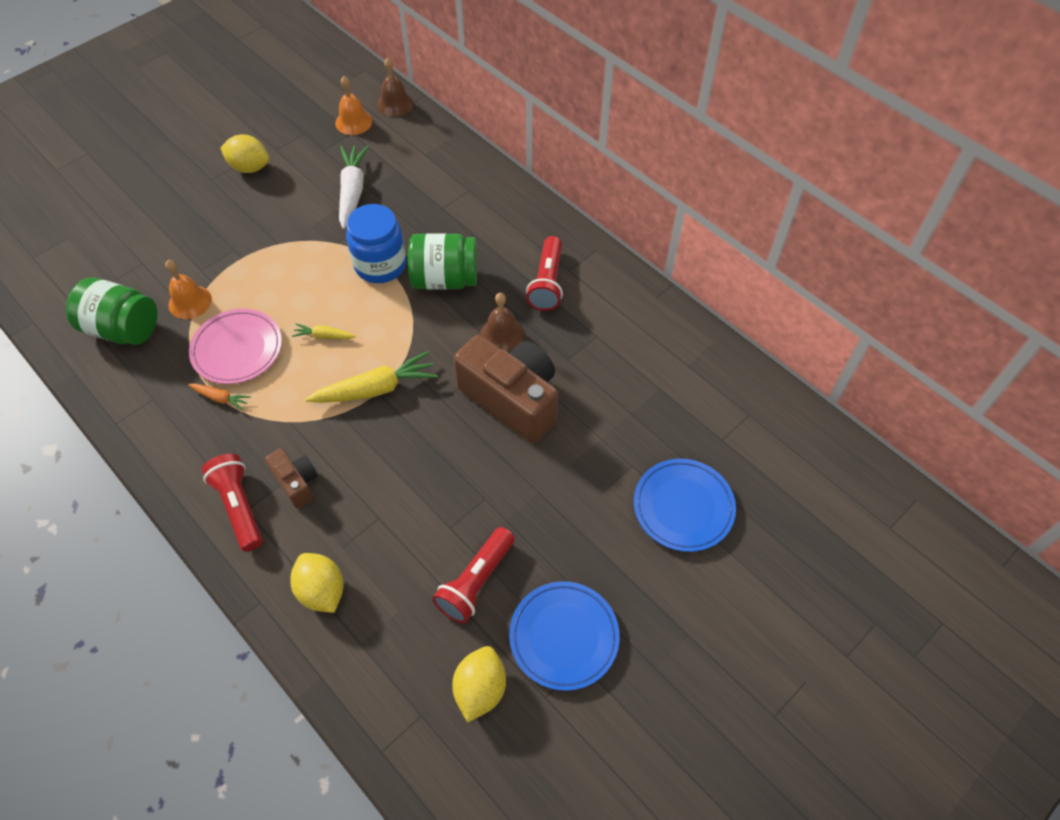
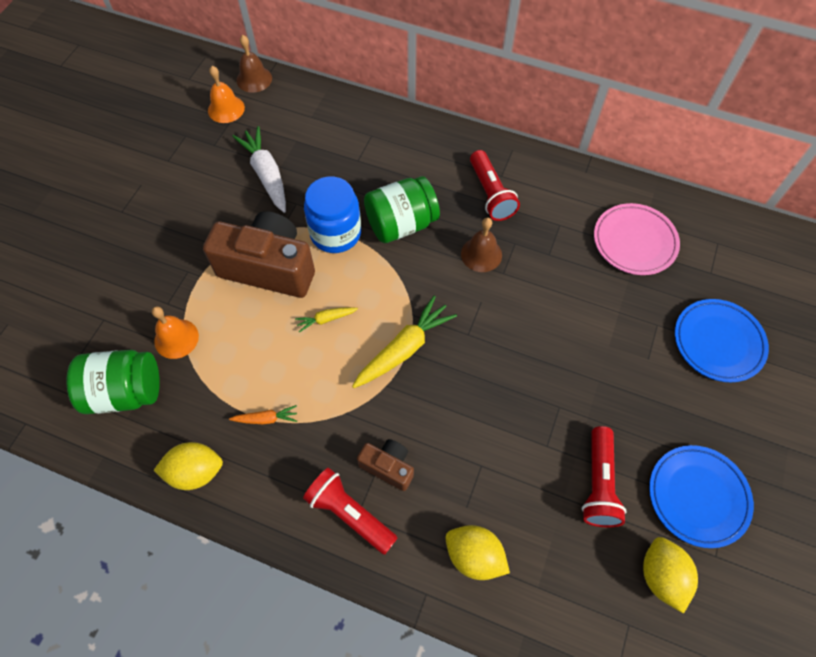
camera: 25 degrees left, 5 degrees up
pink plate [189,309,282,384] -> pink plate moved to [594,203,680,275]
yellow lemon [221,135,269,173] -> yellow lemon moved to [154,442,223,490]
brown camera [453,335,558,443] -> brown camera moved to [203,211,315,298]

